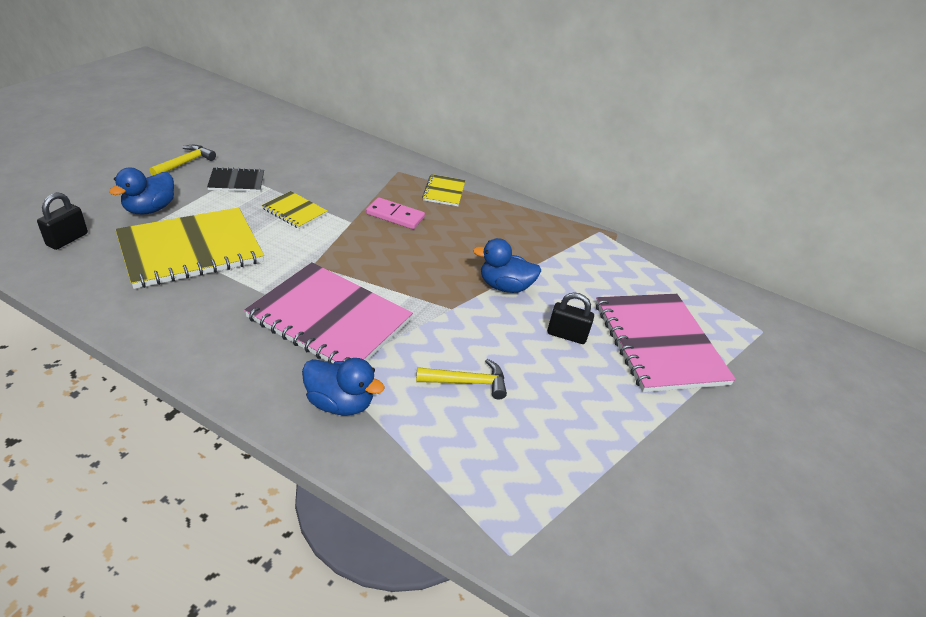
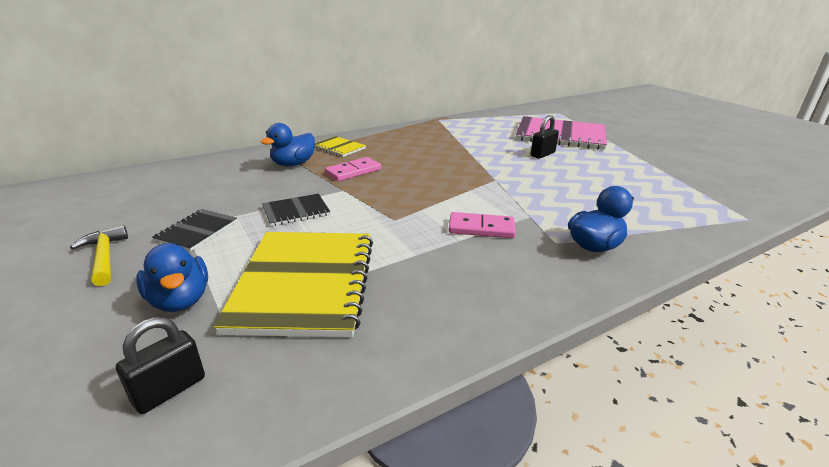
camera: 55 degrees left, 10 degrees down
black padlock [37,192,88,250] -> black padlock turned 75 degrees clockwise [116,317,205,414]
pink notebook [244,262,413,363] -> pink domino [449,212,516,238]
yellow notebook [261,191,327,229] -> black notebook [262,194,330,226]
yellow hammer [416,359,507,399] -> none
blue duck [473,238,542,293] -> blue duck moved to [261,123,315,167]

